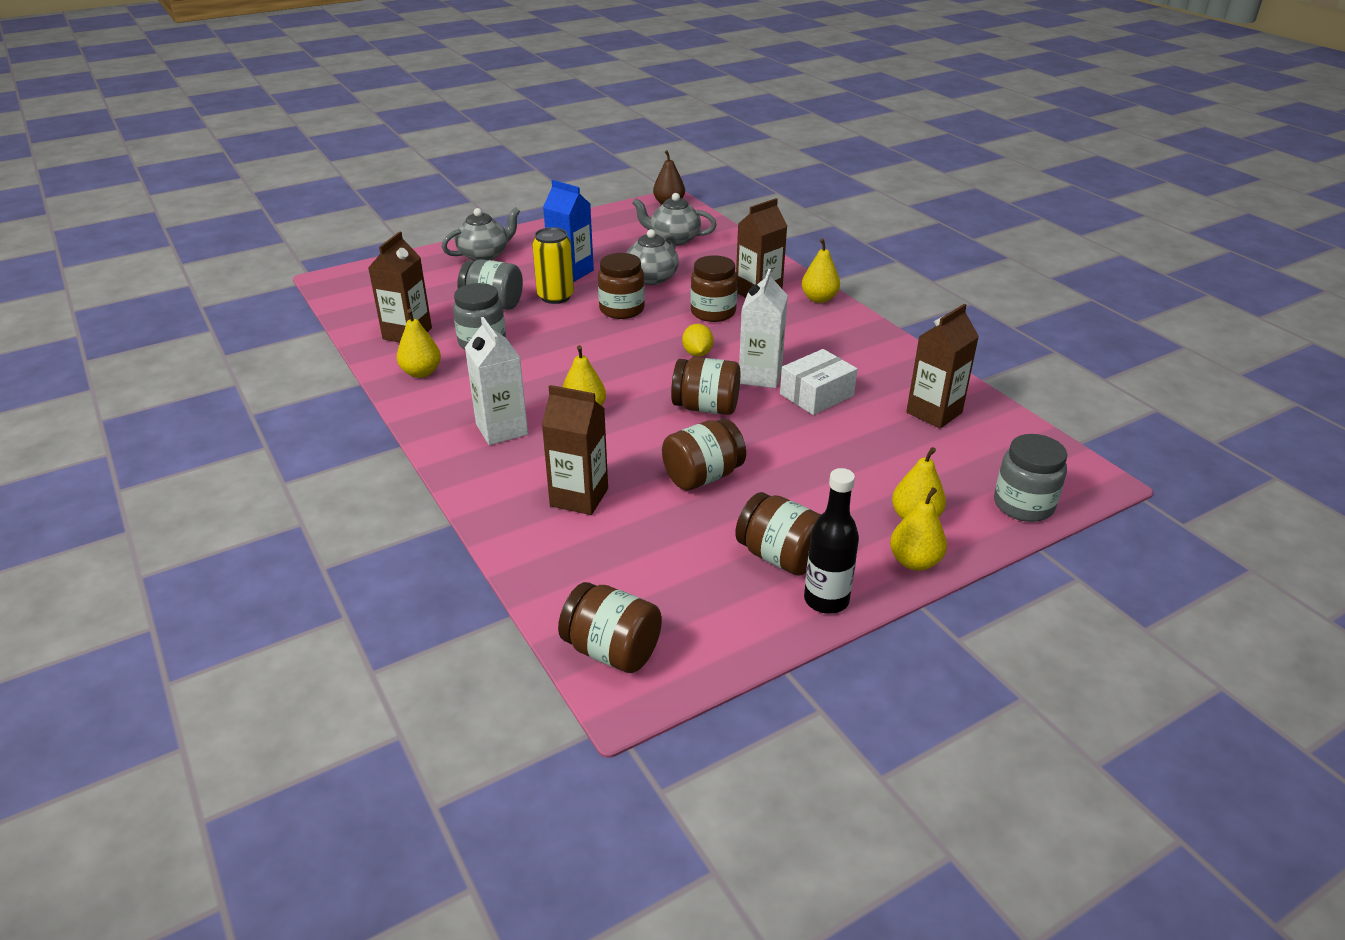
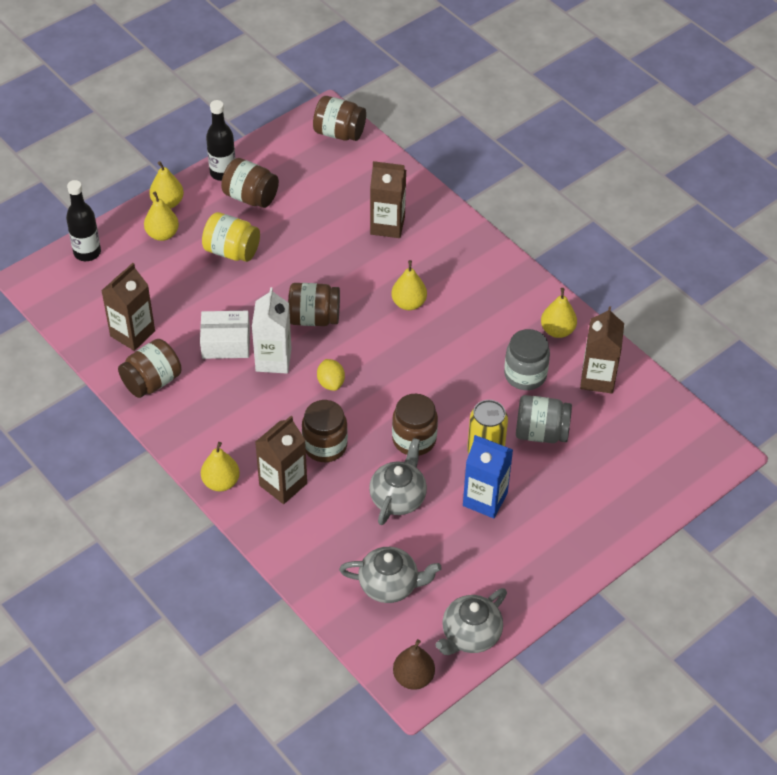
camera: 170 degrees right, 15 degrees up
grey teapot [442,207,520,261] -> grey teapot moved to [436,588,507,655]
white carton [465,317,528,445] -> none
brown jar [662,419,746,491] -> brown jar moved to [118,339,182,398]
white box [780,349,857,415] -> white box turned 45 degrees clockwise [200,311,250,359]
grey jar [994,434,1067,522] -> black bottle [66,180,101,261]
none -> yellow jar [202,212,260,262]

